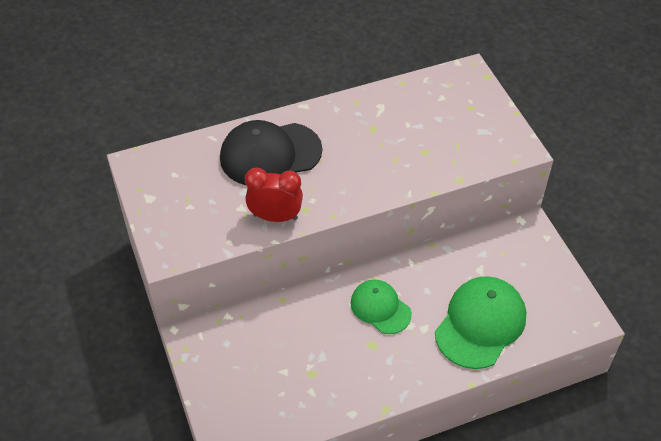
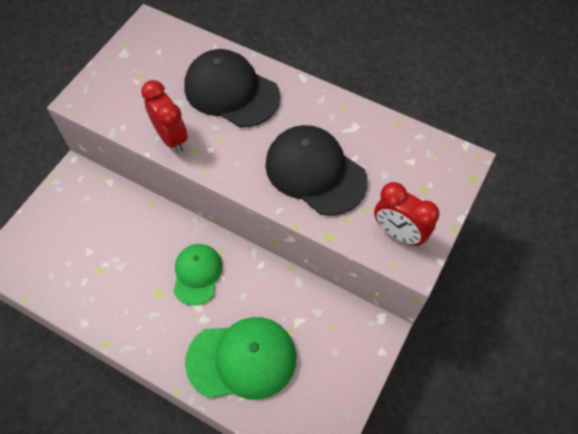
camera: 50 degrees right, 10 degrees up
none -> black cap [265,125,368,216]
none -> red clock [374,182,439,246]

